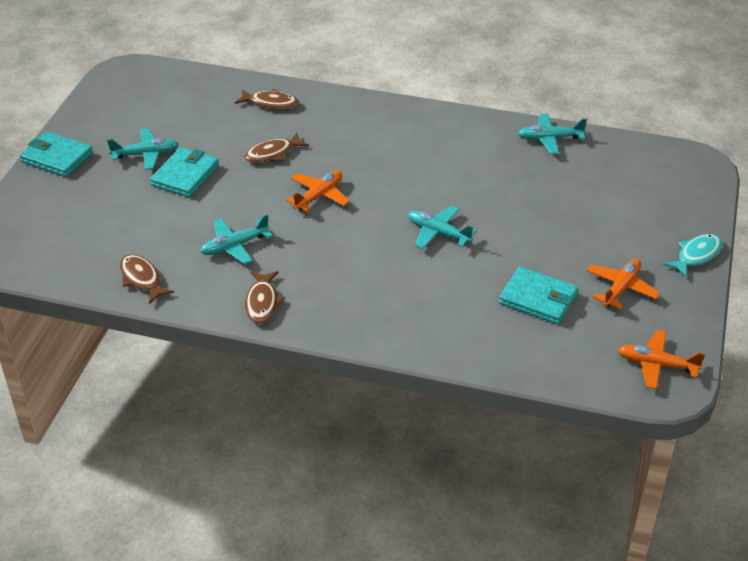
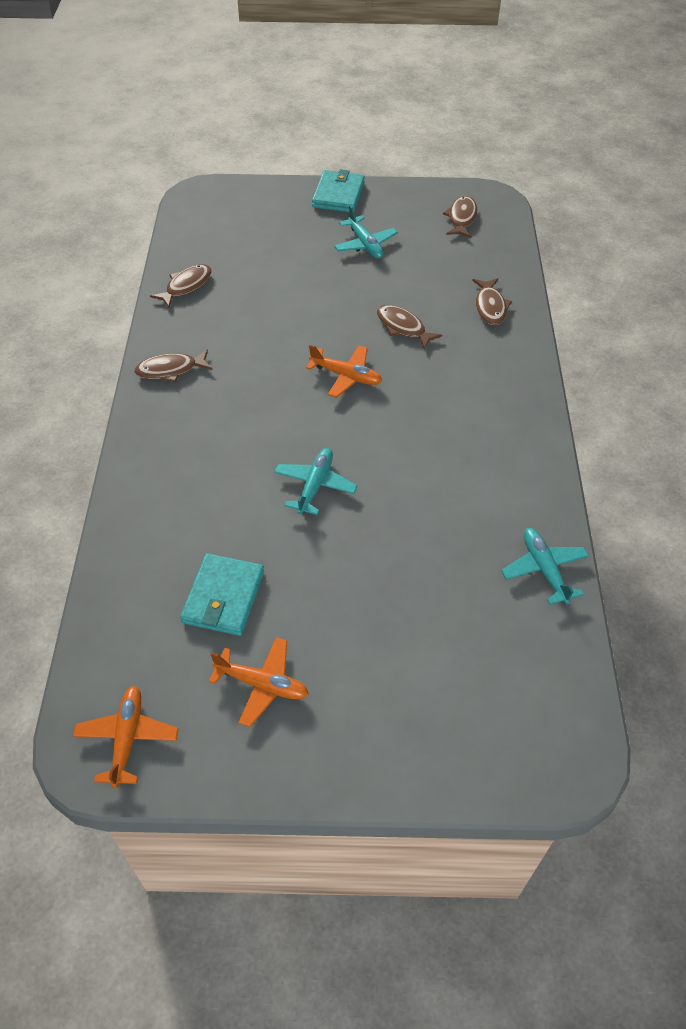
camera: 75 degrees right, 10 degrees up
turquoise wallet [150,147,219,197] -> none
turquoise plane [200,214,273,264] -> none
turquoise fish [663,234,722,278] -> none
none -> brown fish [443,196,477,238]

